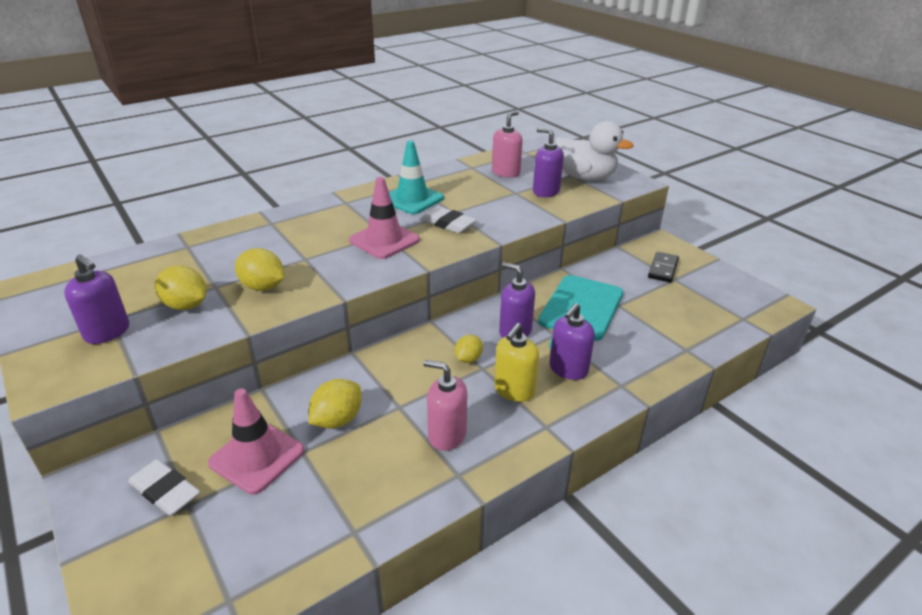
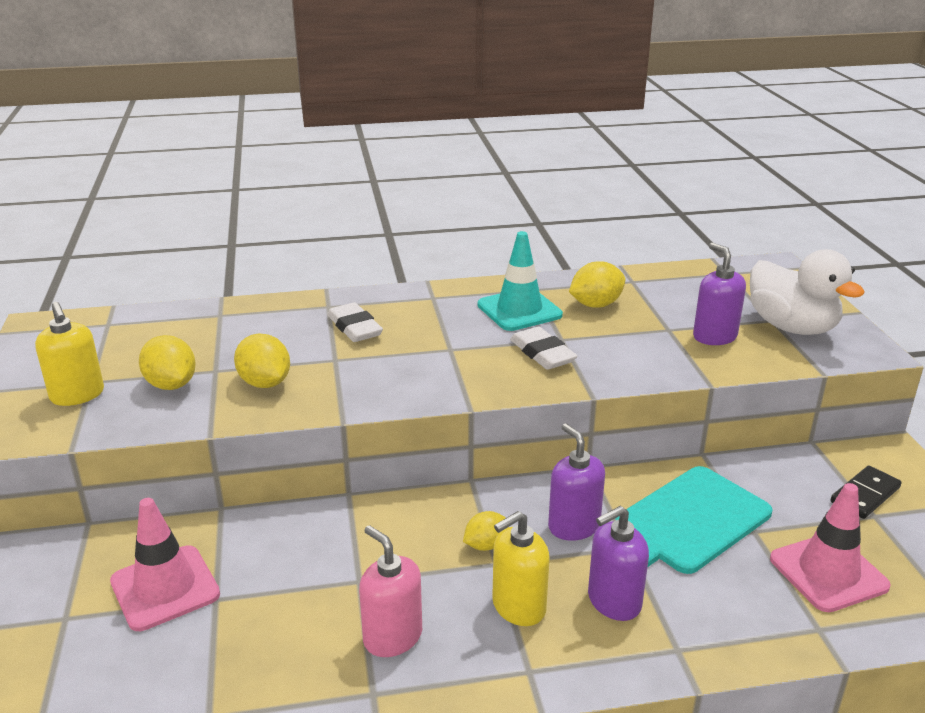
camera: 25 degrees right, 5 degrees down
purple soap dispenser [64,255,129,344] -> yellow soap dispenser [35,302,104,406]
white eraser [128,459,200,516] -> white eraser moved to [327,302,383,342]
yellow lemon [309,379,361,429] -> yellow lemon moved to [569,261,625,308]
pink traffic cone [349,177,420,259] -> pink traffic cone moved to [770,483,891,612]
pink soap dispenser [492,111,523,177] -> none

